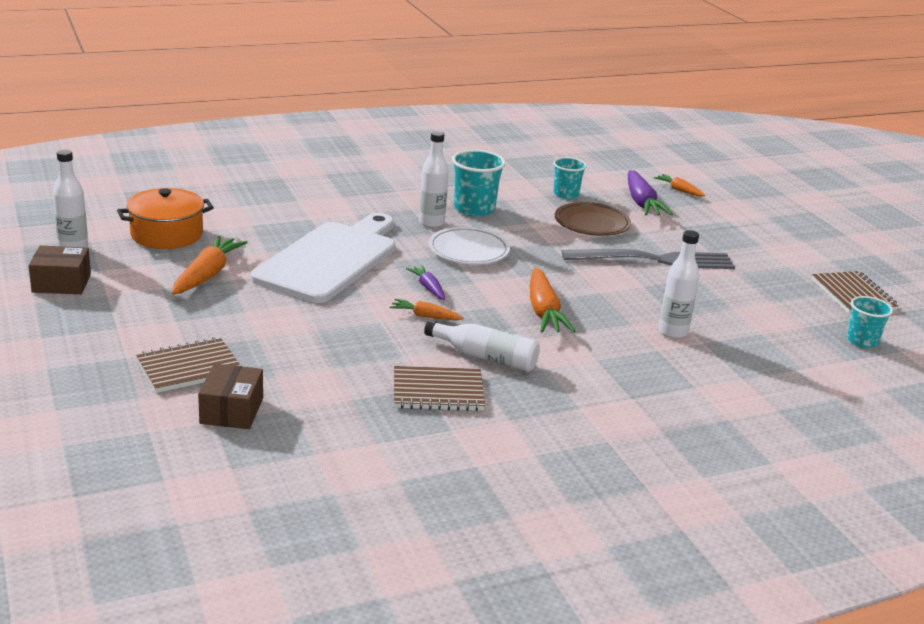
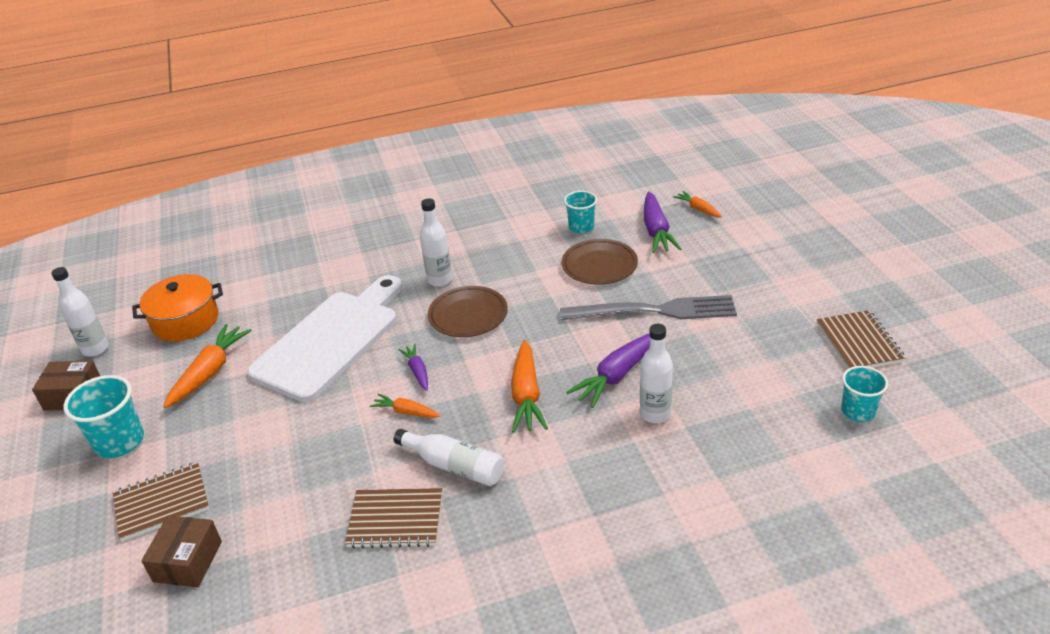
camera: 10 degrees right, 10 degrees up
white plate [429,227,510,264] -> brown plate [428,286,508,337]
turquoise cup [452,150,506,216] -> turquoise cup moved to [63,375,144,458]
none -> purple carrot [566,334,650,408]

